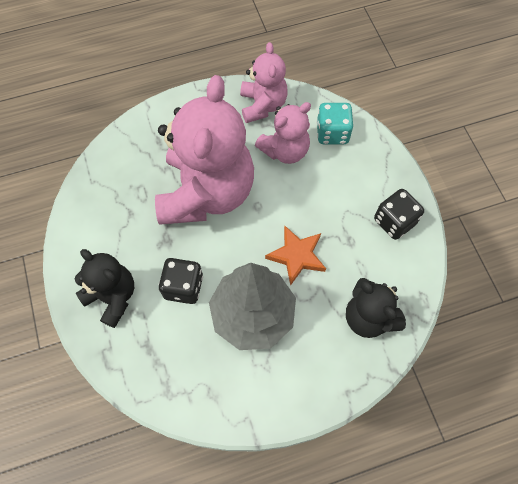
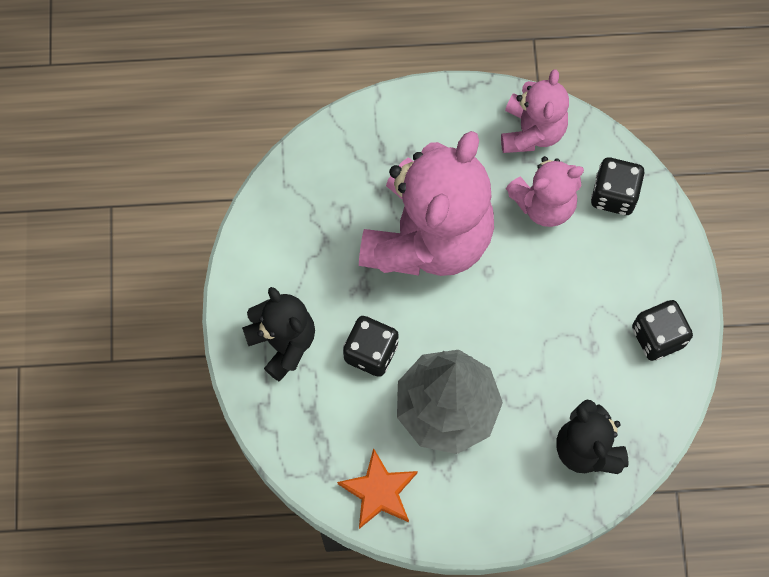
camera: 15 degrees right, 5 degrees up
orange star [265,226,326,286] -> orange star moved to [337,448,417,529]
turquoise dice [317,103,353,144] -> black dice [591,157,645,215]

